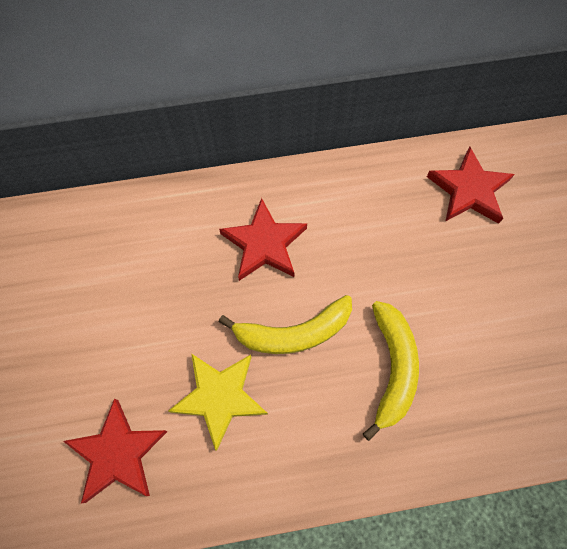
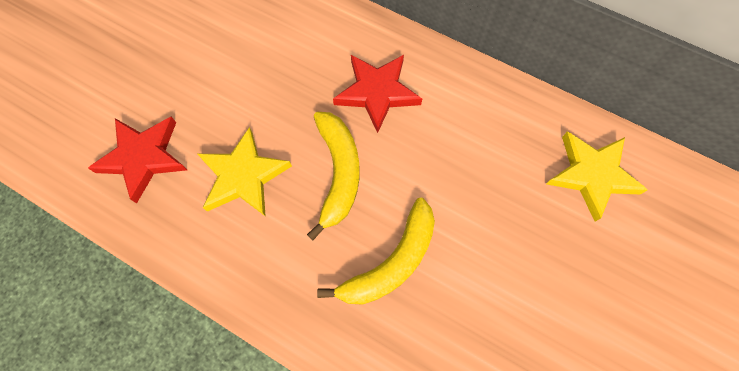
camera: 40 degrees right, 0 degrees up
yellow banana [218,295,352,354] -> yellow banana turned 120 degrees counterclockwise [307,112,359,240]
red star [427,147,515,224] -> yellow star [546,131,648,222]

